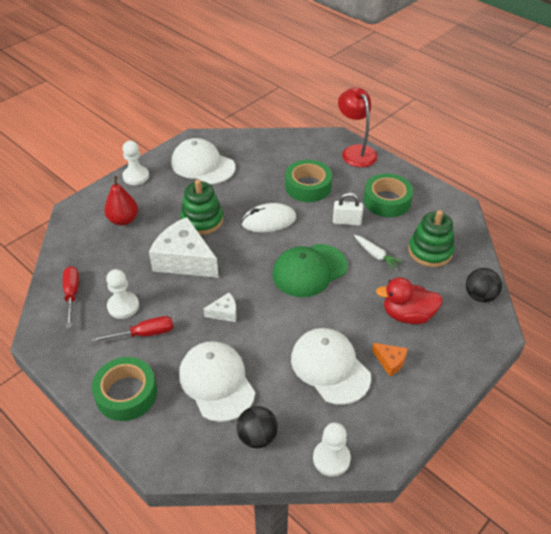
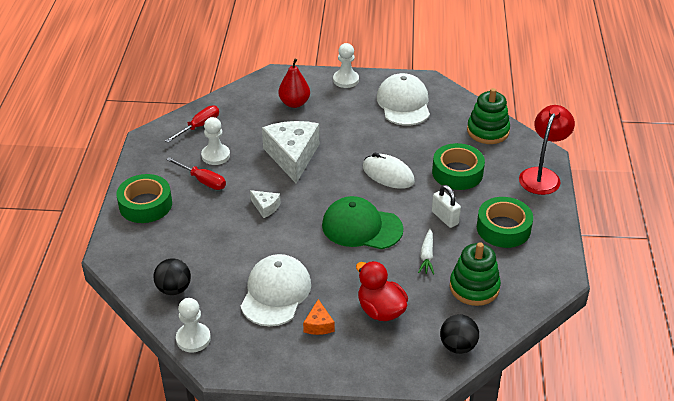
camera: 50 degrees right, 5 degrees down
white cap [179,341,255,422] -> none
green stacking toy [180,179,223,235] -> green stacking toy moved to [467,88,510,144]

